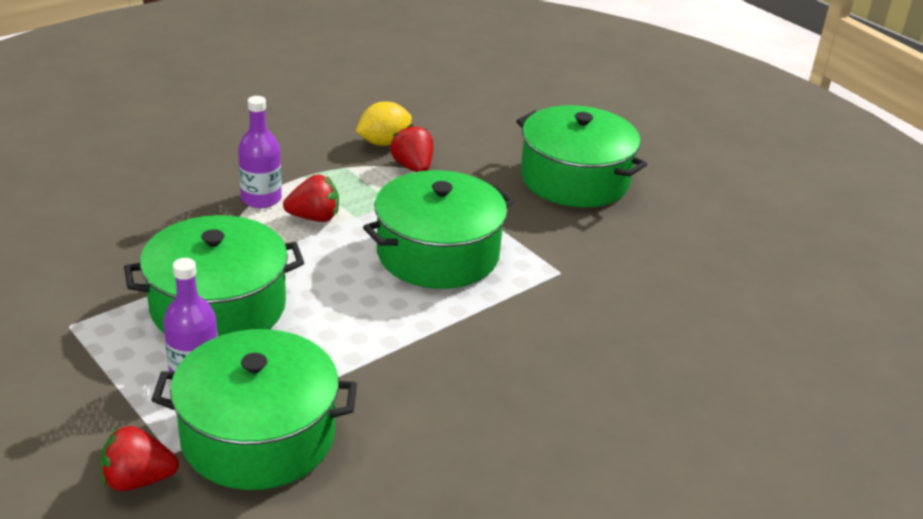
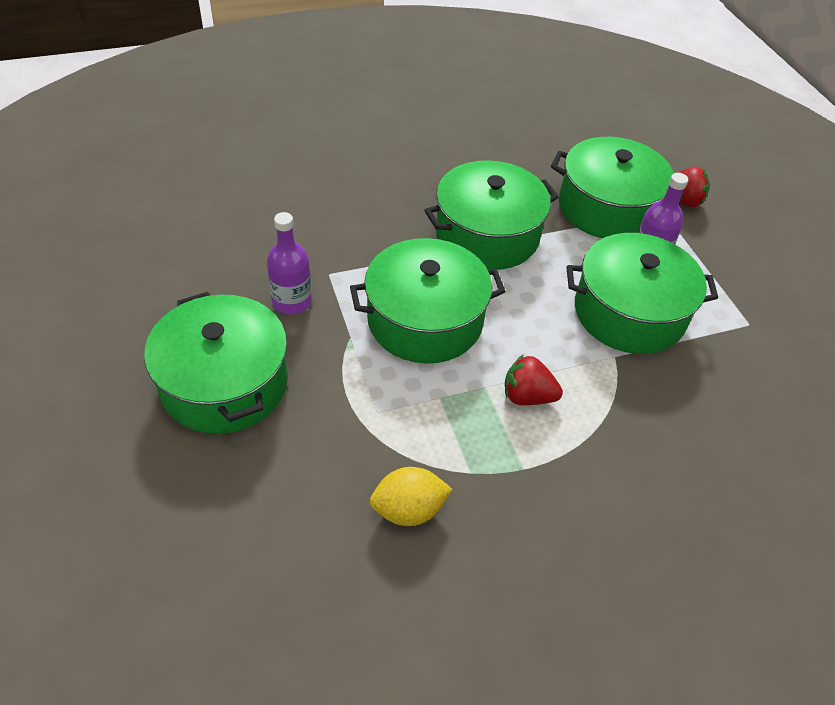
camera: 160 degrees left, 15 degrees up
purple bottle [238,96,282,208] -> purple bottle moved to [267,212,312,314]
red strawberry [390,124,433,172] -> none
none -> green pot [424,160,559,270]

